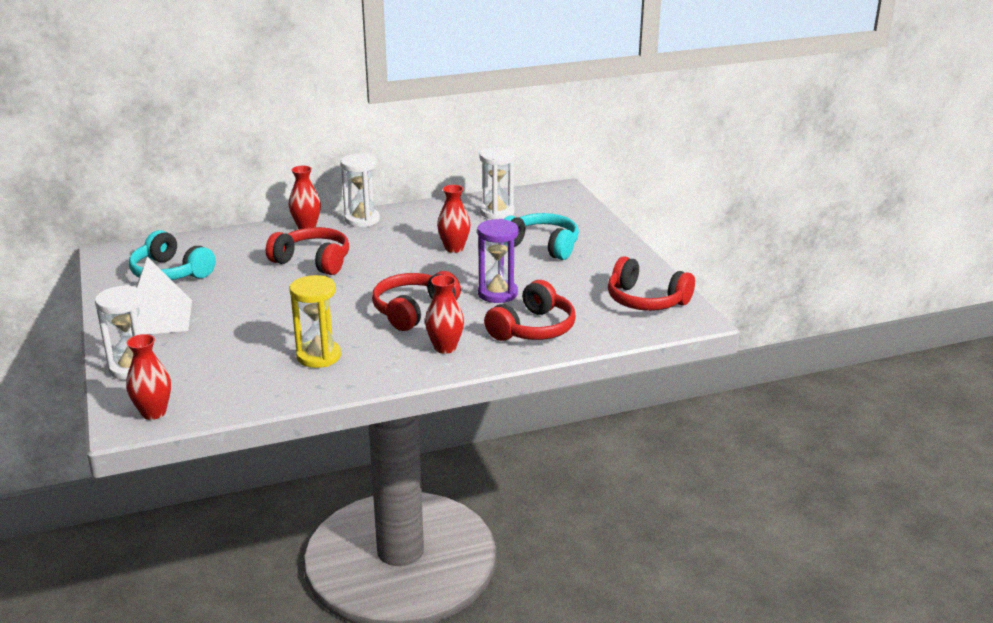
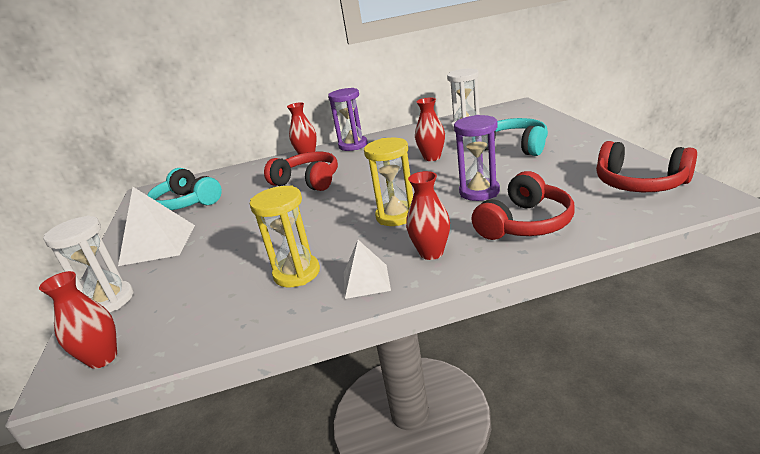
camera: 10 degrees right, 0 degrees up
white hourglass [340,153,380,227] -> purple hourglass [328,88,368,151]
red headphones [372,271,461,331] -> yellow hourglass [364,138,413,226]
none -> white pyramid [344,240,391,299]

